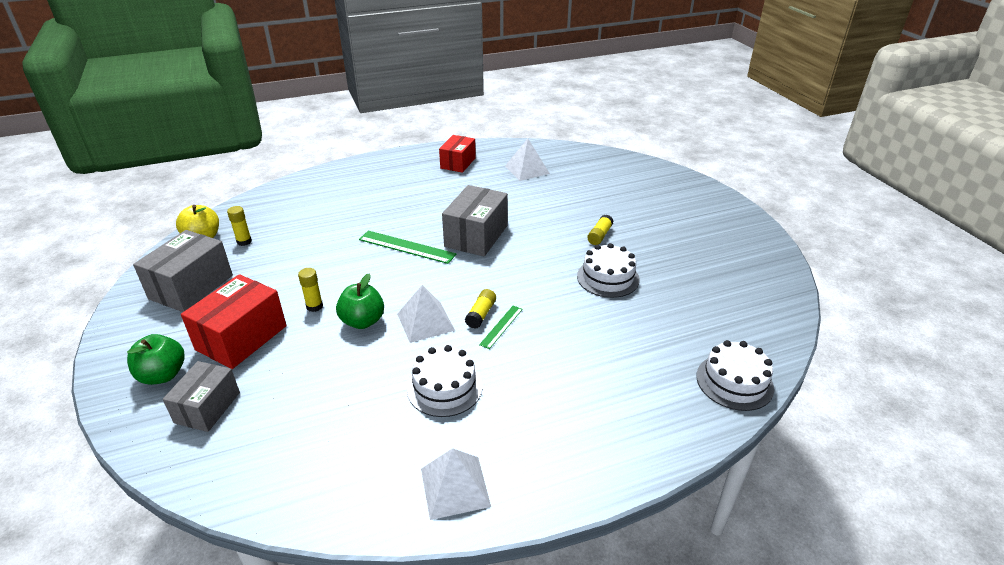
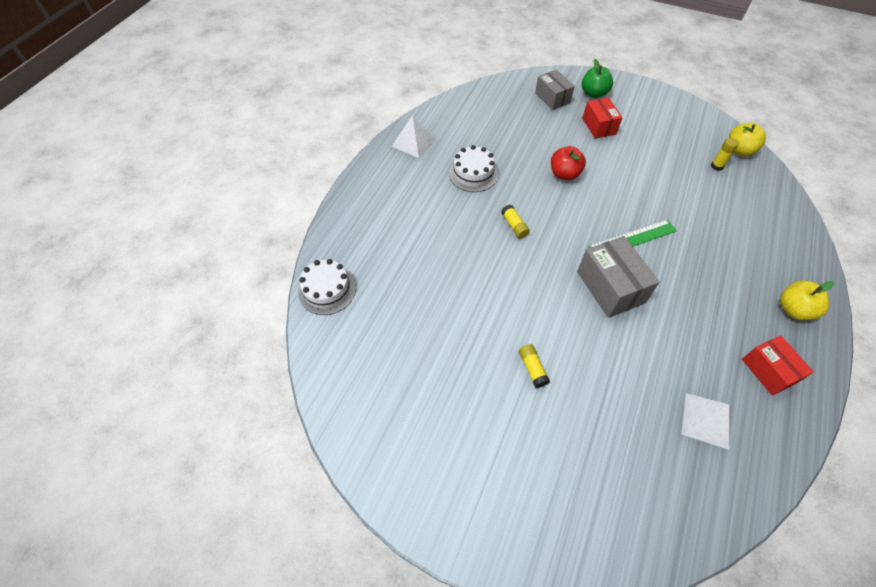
camera: 135 degrees right, 20 degrees up
grey box [133,230,233,312] -> none
red box [181,274,287,369] -> red box [582,97,623,139], size x0.66
yellow glue stick [298,268,323,312] -> none
green apple [336,274,384,329] -> red apple [551,146,586,180]
white pyramid [397,285,455,343] -> none
green ruler [479,306,523,349] -> none
white cake [577,243,640,298] -> none
none -> yellow apple [780,280,834,320]

